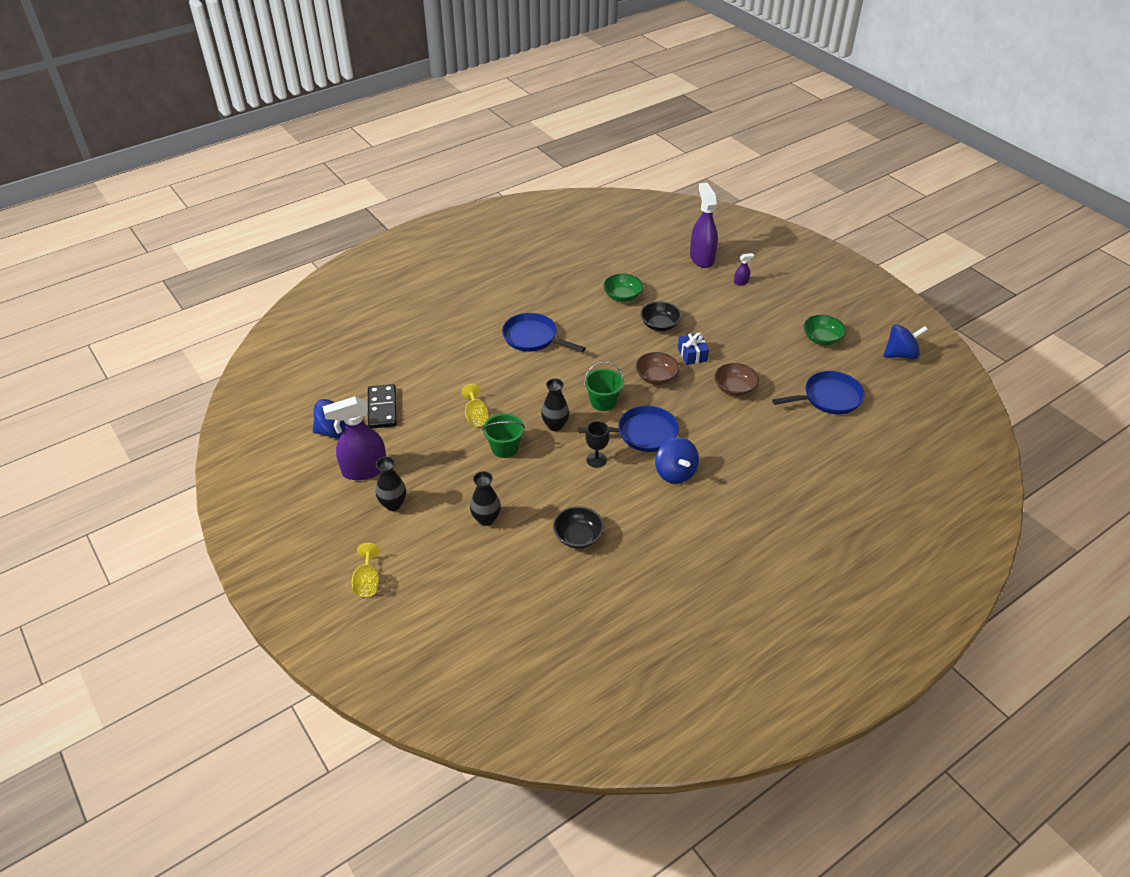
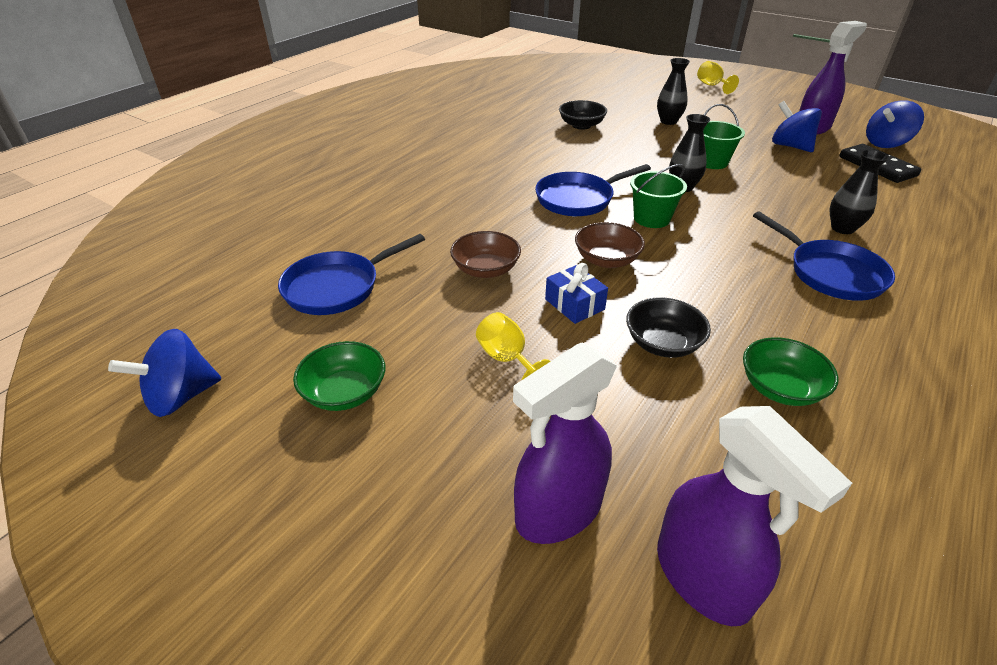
camera: 160 degrees right, 5 degrees down
black vase [376,457,406,511] -> black vase moved to [830,150,889,234]
yellow goblet [461,384,489,427] -> yellow goblet moved to [476,312,550,380]
blue pan [502,313,585,352] -> blue pan turned 45 degrees clockwise [753,211,895,301]
black goblet [585,421,610,468] -> none
blue spinning top [655,437,699,484] -> blue spinning top moved to [772,101,822,152]
purple spray bottle [734,253,754,285] -> purple spray bottle [513,343,617,544], size x2.37

